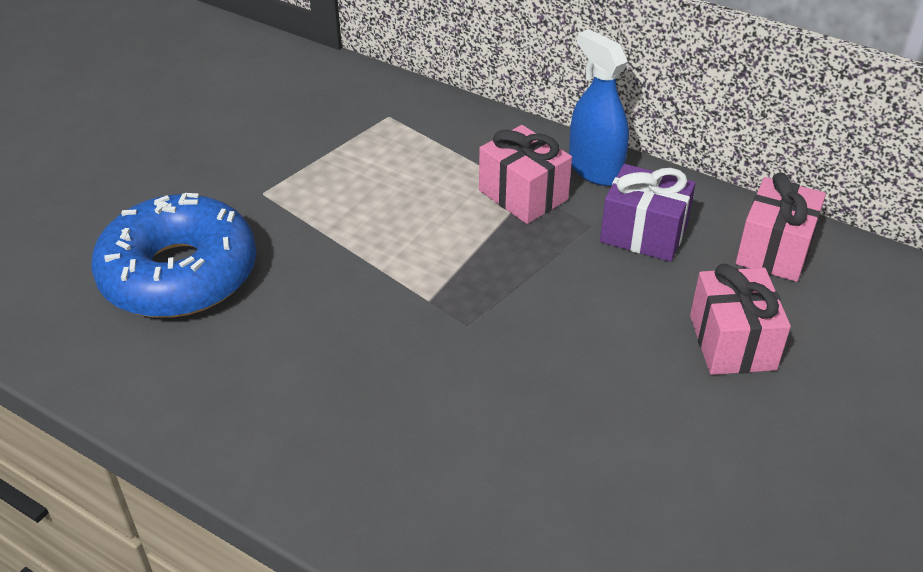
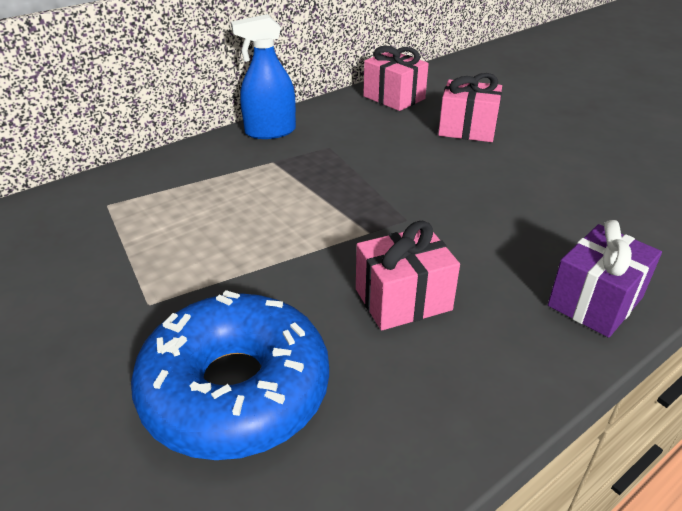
camera: 70 degrees left, 5 degrees down
pink gift [479,125,572,224] -> pink gift moved to [356,221,460,331]
purple gift [600,164,696,262] -> purple gift moved to [548,220,662,338]

